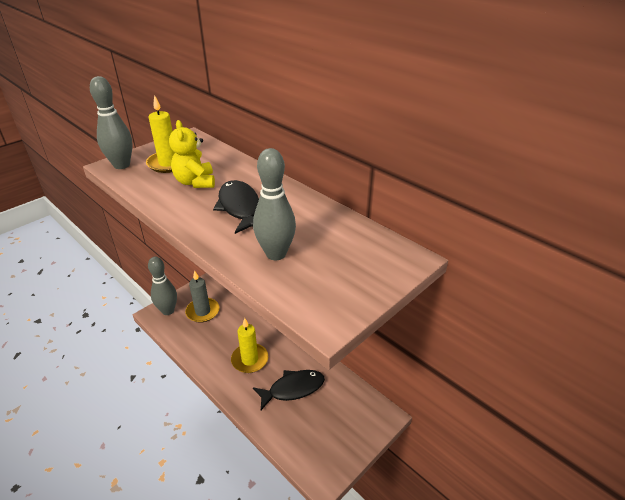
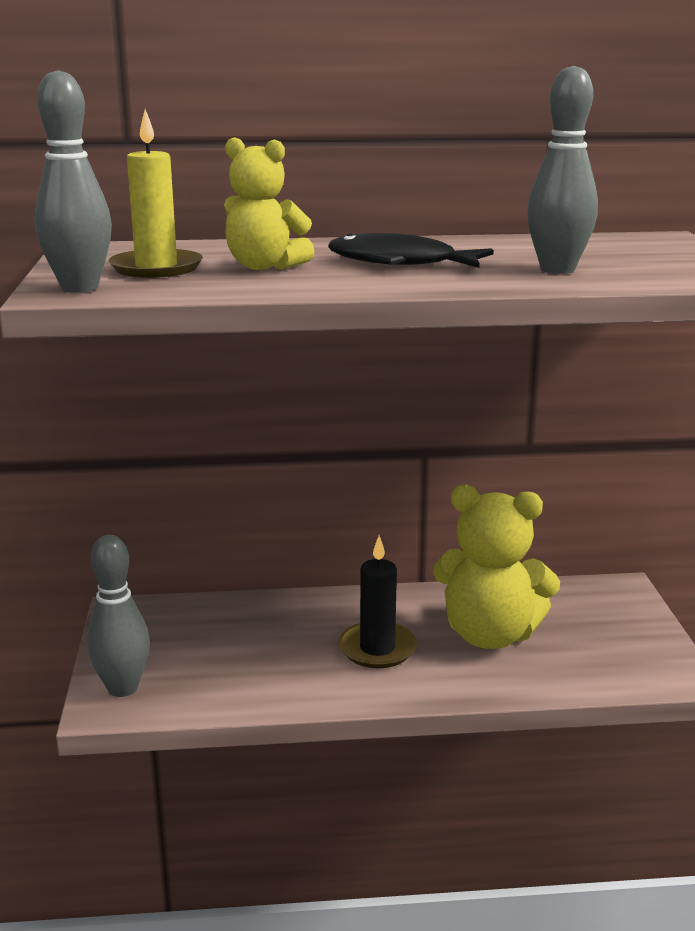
camera: 50 degrees left, 15 degrees down
grey candle [185,270,220,323] -> none
yellow candle [231,318,268,373] -> black candle [338,535,417,668]
black fish [253,370,325,410] -> yellow teddy bear [433,484,560,649]

